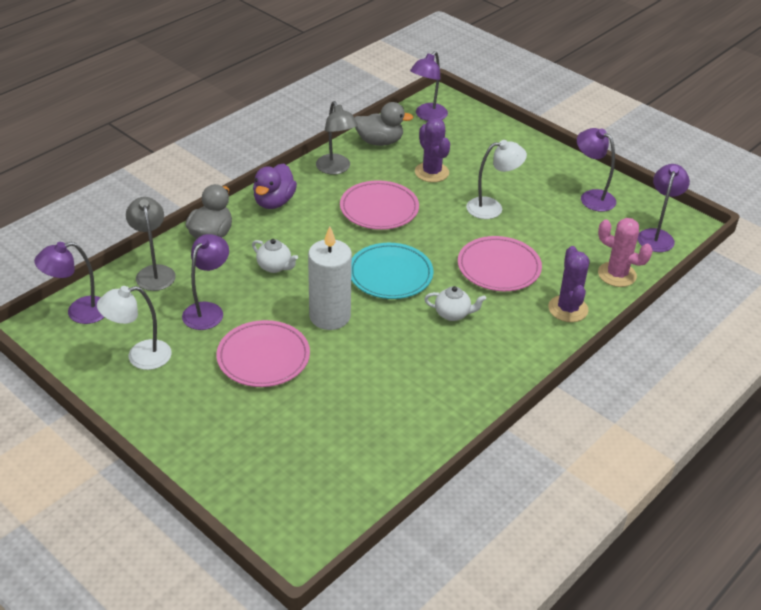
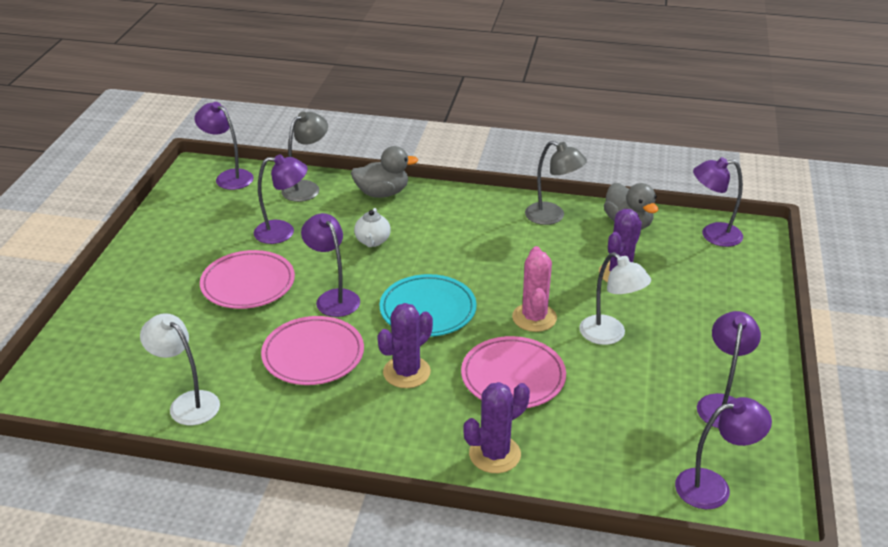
camera: 60 degrees right, 5 degrees down
white lamp [97,286,172,370] -> white lamp moved to [140,313,220,425]
purple duck [253,164,297,209] -> none
white candle [308,226,352,330] -> purple lamp [301,213,360,317]
grey lamp [316,101,358,174] -> grey lamp turned 90 degrees counterclockwise [525,141,587,225]
pink plate [340,180,419,230] -> pink plate moved to [261,316,364,385]
white teapot [424,286,486,321] -> purple cactus [377,303,433,388]
pink cactus [598,218,653,287] -> pink cactus moved to [512,246,557,332]

